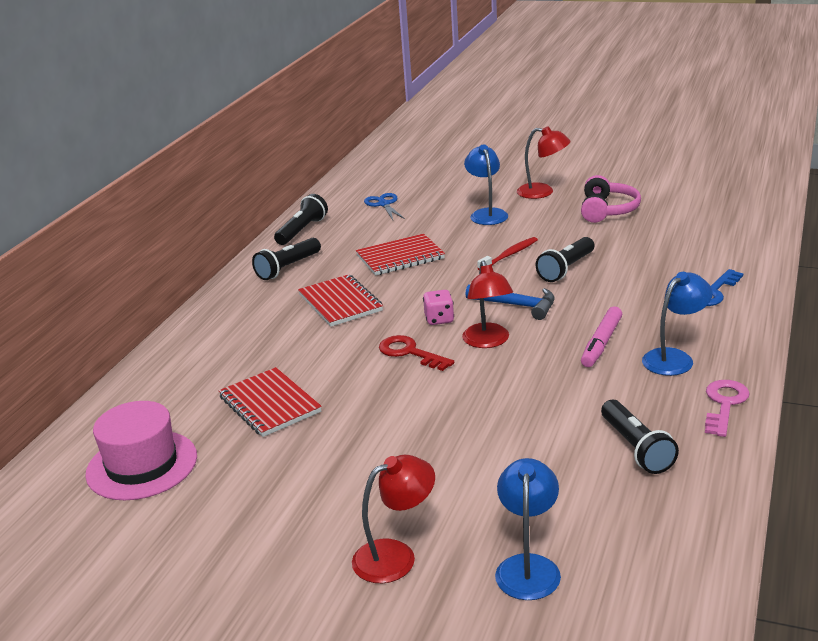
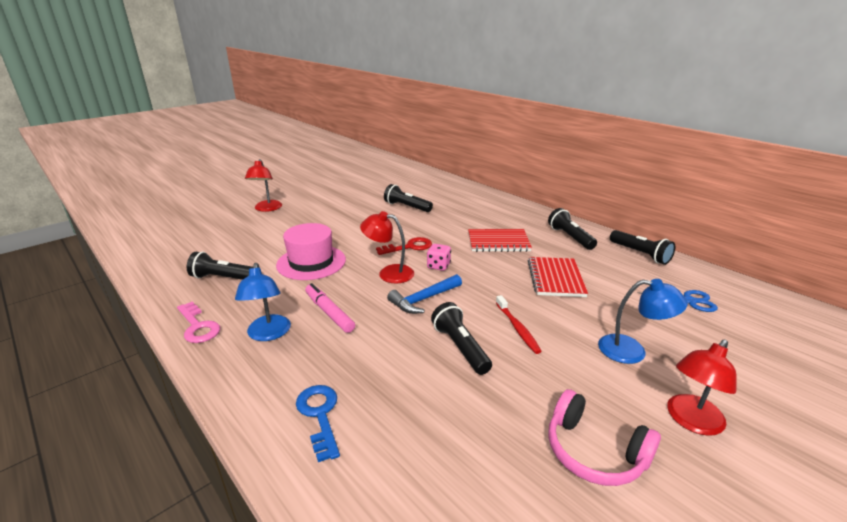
camera: 115 degrees right, 0 degrees up
pink hat [85,401,197,500] -> pink hat moved to [276,223,346,280]
red notebook [219,367,322,437] -> black flashlight [384,184,433,212]
blue lamp [495,458,561,600] -> none

